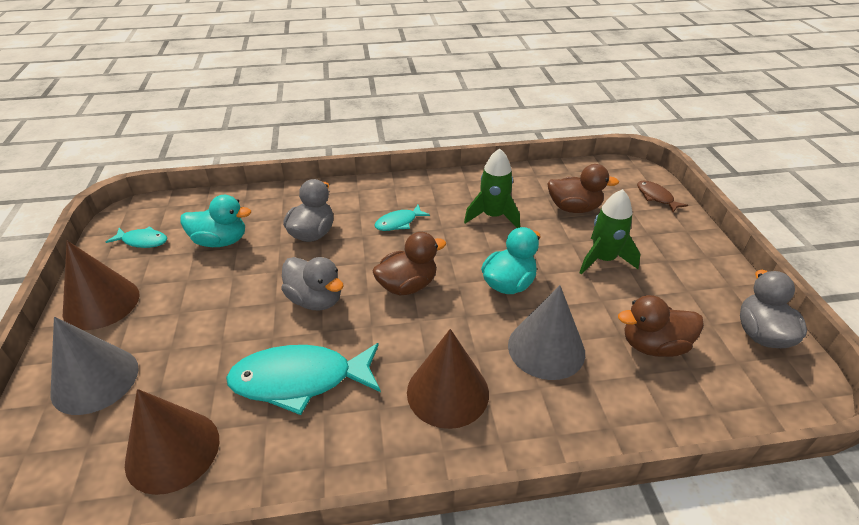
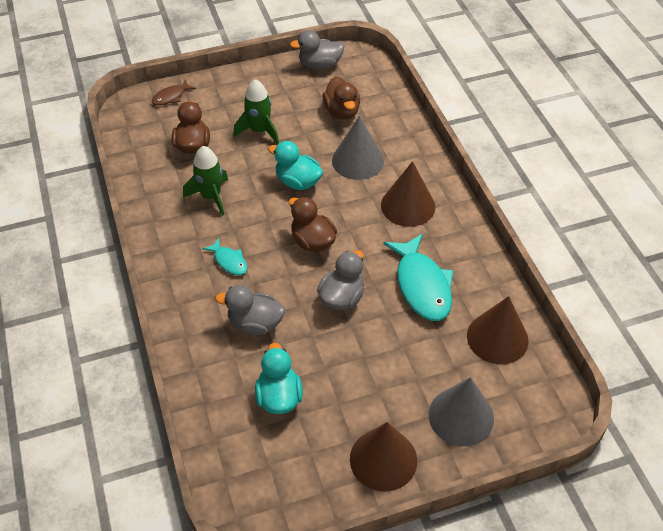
camera: 100 degrees left, 10 degrees up
turquoise fish [106,226,167,248] -> none

